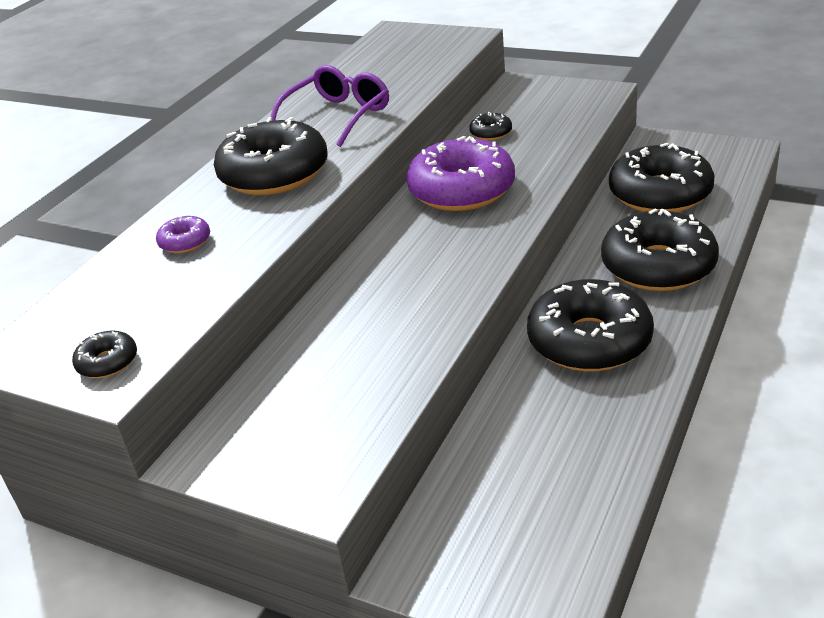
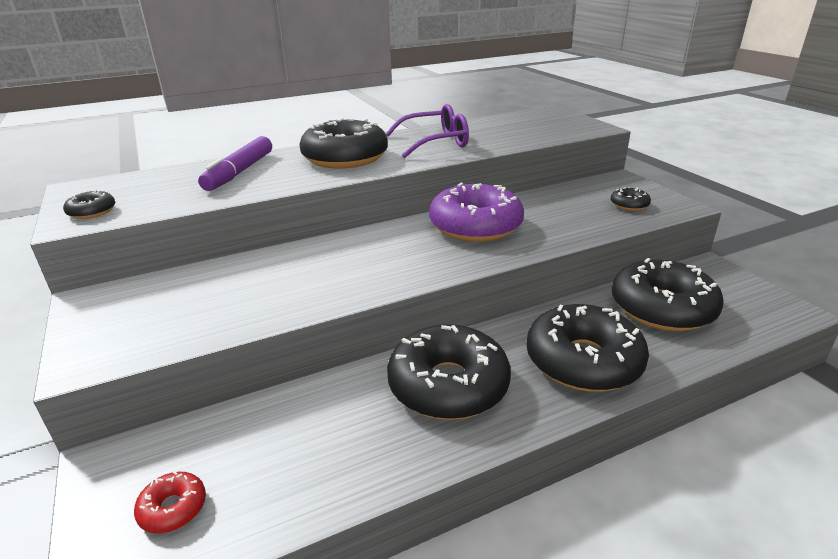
camera: 35 degrees right, 5 degrees down
purple donut [156,215,210,253] -> purple marker [198,136,272,191]
black donut [469,112,512,141] -> black donut moved to [611,187,651,211]
none -> red donut [134,472,206,533]

